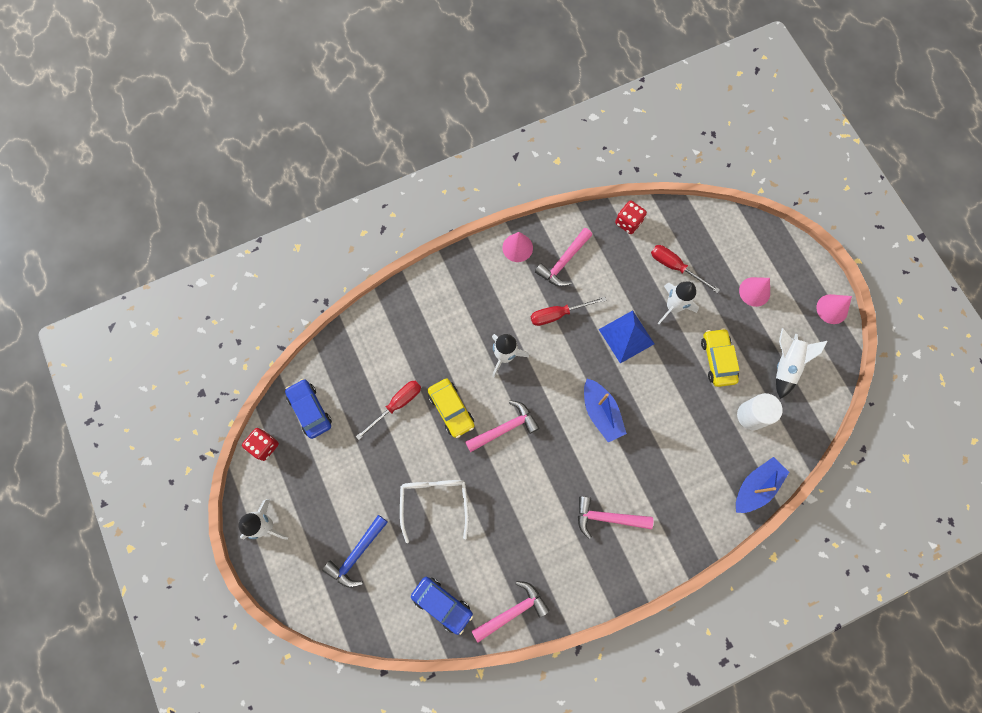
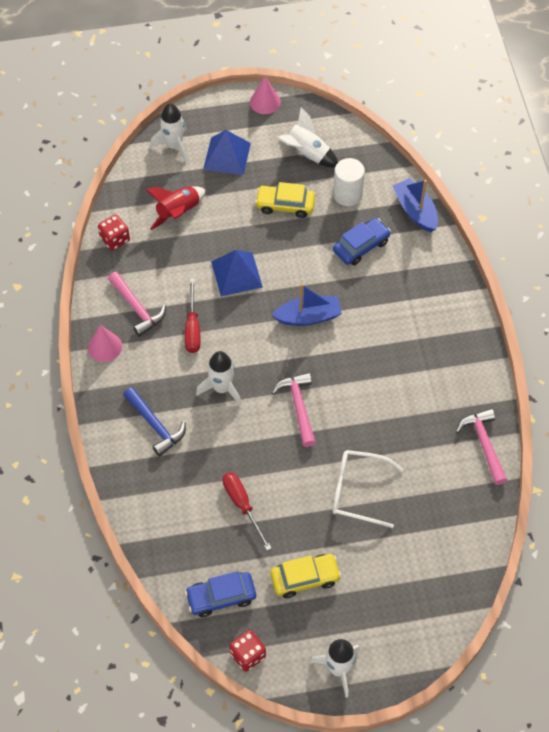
camera: 75 degrees left, 15 degrees down
blue hammer [322,515,388,588] -> blue hammer moved to [123,387,186,457]
blue car [411,577,473,635] -> blue car moved to [333,218,391,266]
yellow car [428,378,474,438] -> yellow car moved to [270,554,341,598]
pink hammer [578,496,653,539] -> none
red screwdriver [651,245,720,293] -> red rocket [146,186,205,230]
white rocket [658,281,699,324] -> white rocket moved to [150,103,187,163]
pink cone [739,277,770,307] -> blue pyramid [203,130,251,175]

